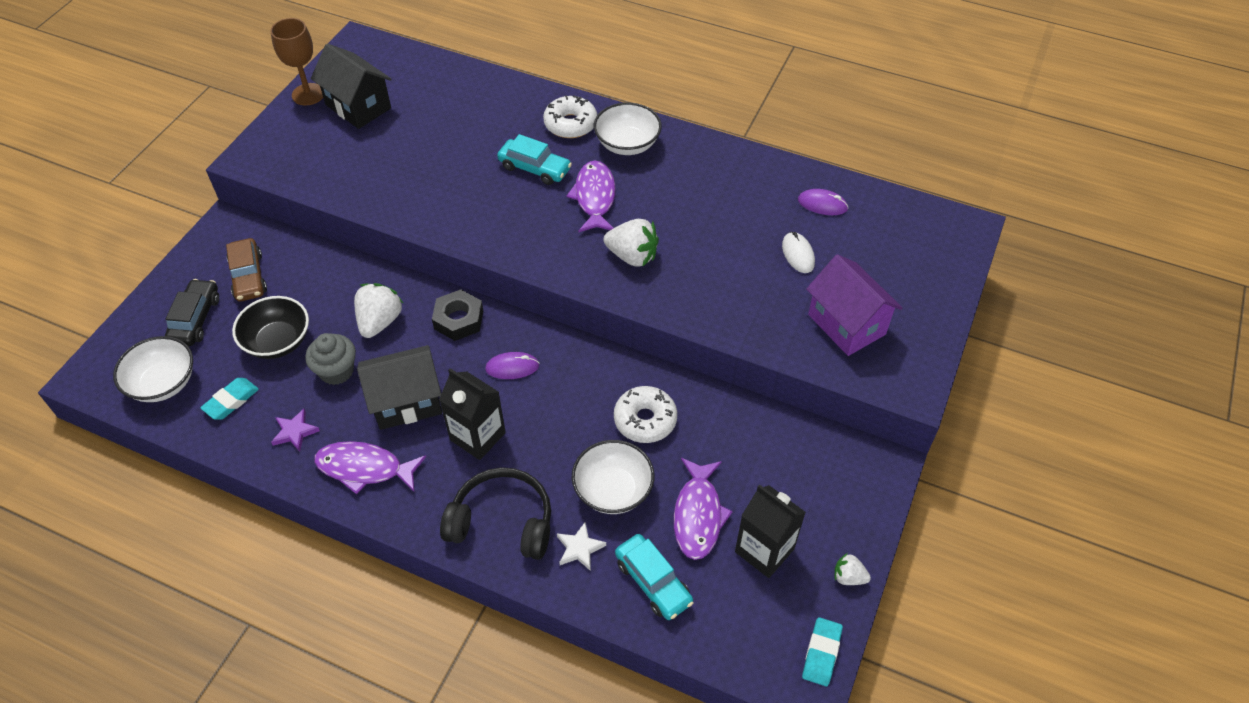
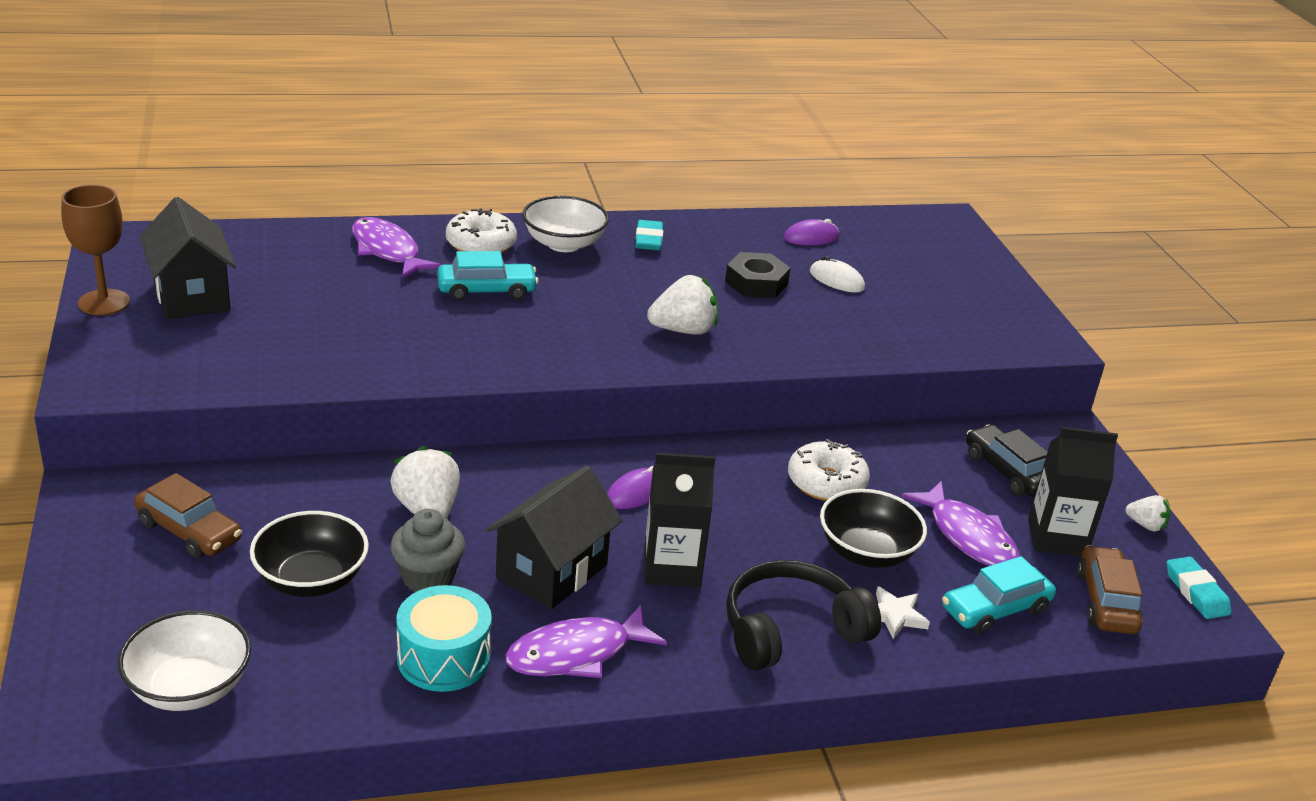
camera: 40 degrees left, 20 degrees down
black car [165,279,219,346] -> black car moved to [966,425,1048,497]
turquoise eraser [200,378,259,420] -> turquoise eraser moved to [635,220,663,251]
purple star [271,409,320,452] -> turquoise drum [397,585,492,692]
black house [311,43,392,129] -> black house turned 60 degrees clockwise [140,197,236,319]
black nut [432,290,483,341] -> black nut moved to [725,252,790,298]
purple fish [567,160,616,233] -> purple fish moved to [352,217,442,279]
white bowl [572,440,655,514] -> black bowl [820,489,927,568]
turquoise car [615,534,694,620] -> turquoise car turned 135 degrees clockwise [942,556,1056,634]
purple house [806,254,903,356] -> none
white strawberry [834,553,871,585] -> white strawberry turned 135 degrees counterclockwise [1126,495,1170,532]
none -> brown car [1077,545,1143,634]

